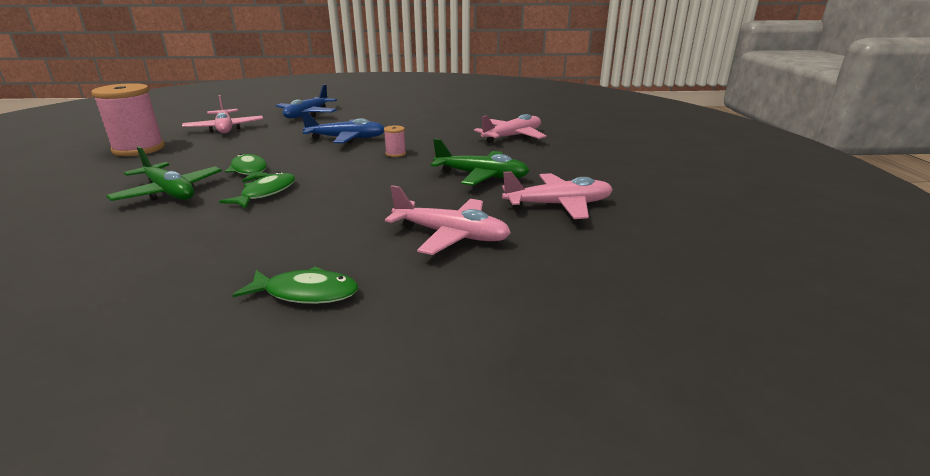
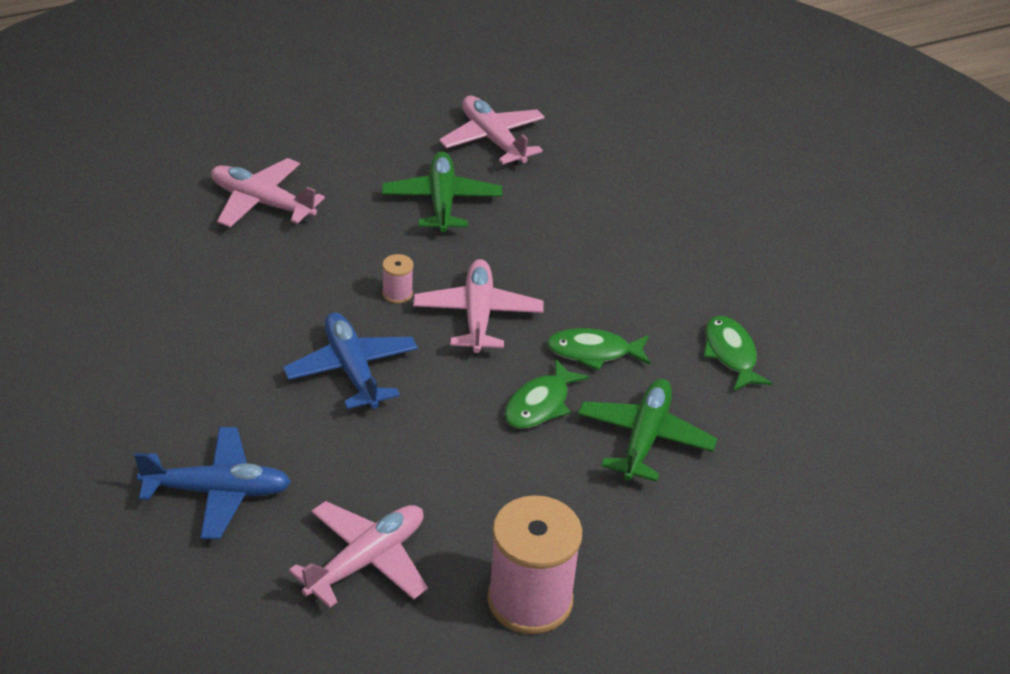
camera: 115 degrees left, 15 degrees up
green fish [233,266,358,304] -> green fish moved to [703,316,772,391]
pink plane [385,185,511,255] -> pink plane moved to [413,259,544,353]

